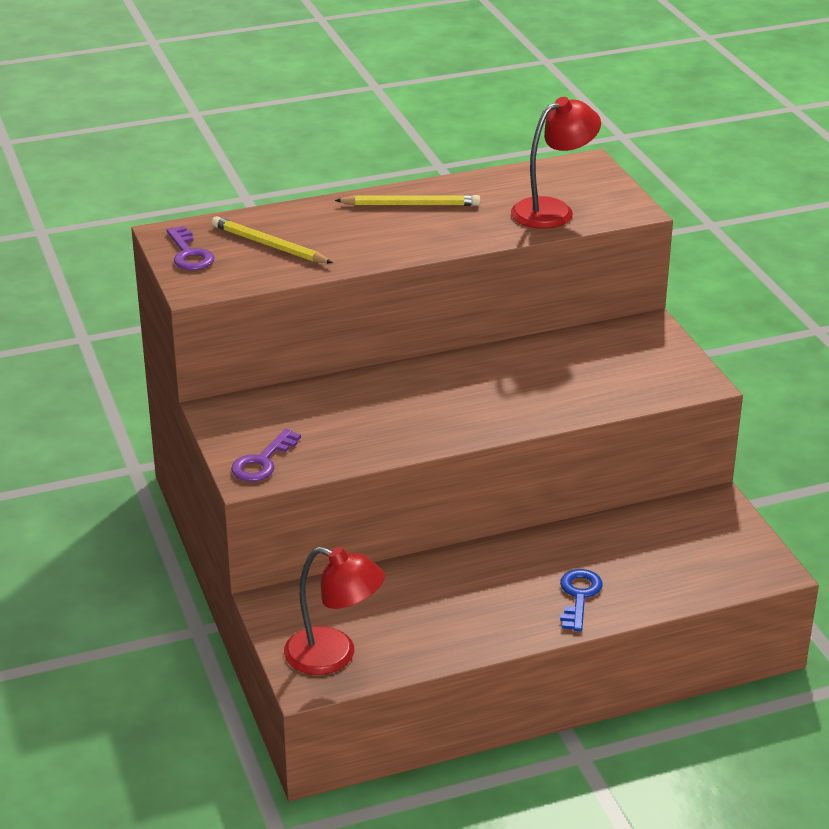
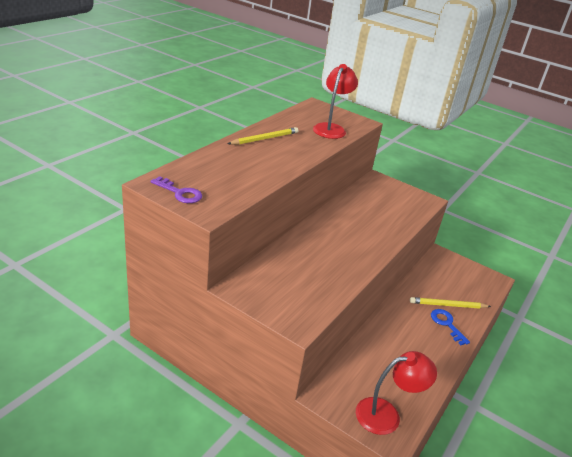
camera: 40 degrees left, 0 degrees up
yellow pencil [212,216,333,263] -> yellow pencil moved to [410,297,491,309]
purple key [231,429,301,482] -> none

